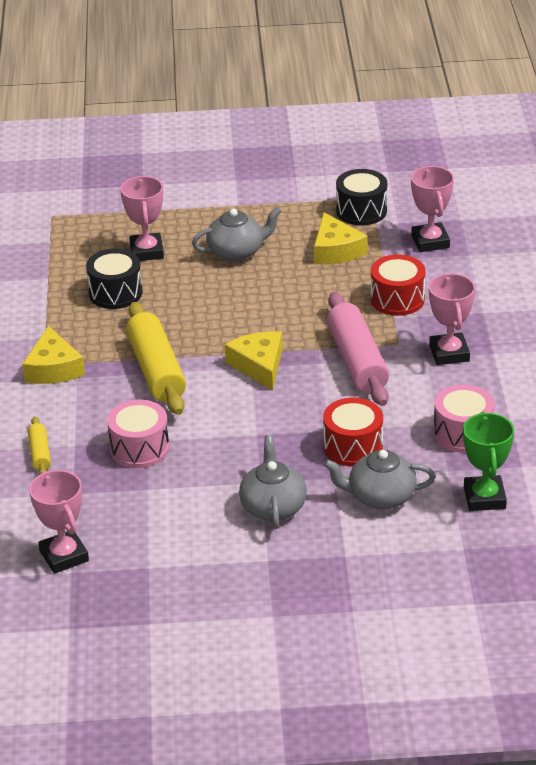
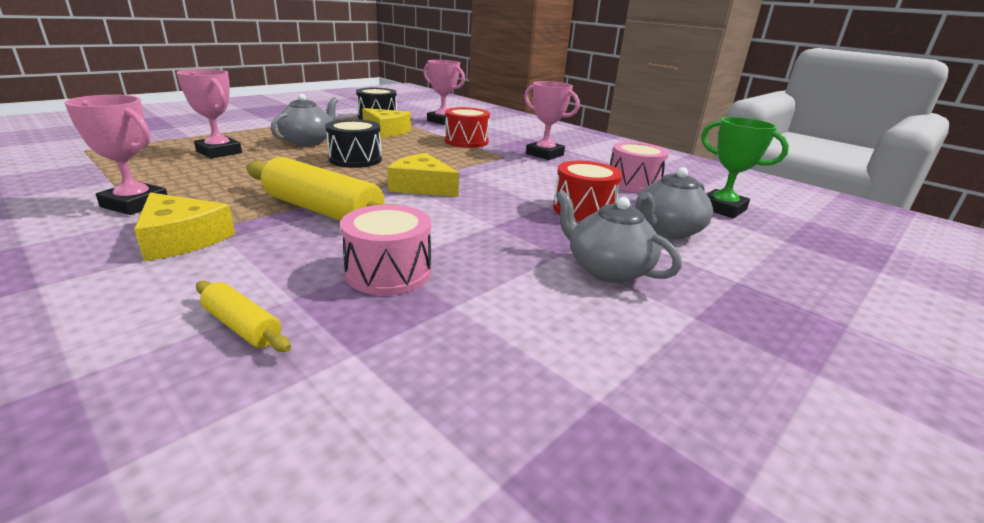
camera: 45 degrees left, 10 degrees down
pink trophy [29,470,89,574] -> pink trophy moved to [64,95,167,215]
black drum [86,249,143,309] -> black drum moved to [325,119,382,168]
pink rolling pin [327,292,389,406] -> none

